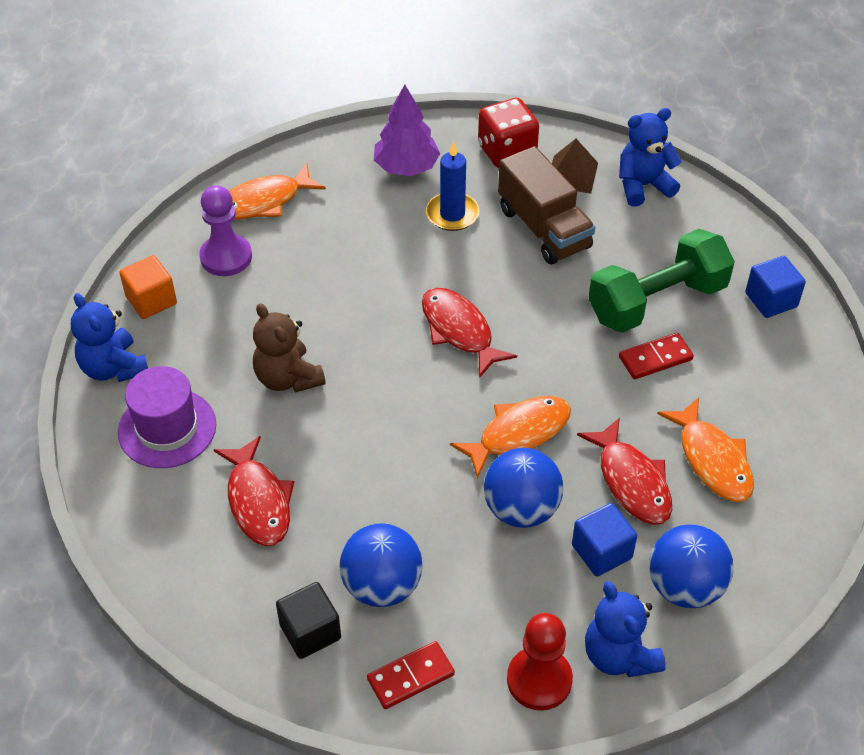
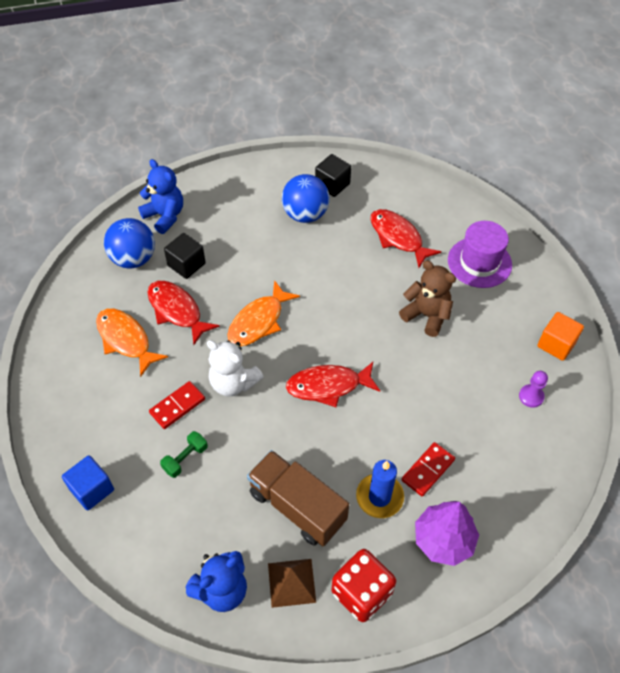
camera: 160 degrees right, 5 degrees up
blue teddy bear [71,293,148,382] -> none
purple pawn [199,185,252,276] -> purple pawn [519,371,548,408], size x0.59
orange fish [229,163,326,219] -> none
red domino [367,641,455,709] -> red domino moved to [402,442,455,497]
red fish [422,287,517,378] -> red fish turned 135 degrees clockwise [286,362,380,407]
blue ball [483,448,564,528] -> none
red pawn [507,613,573,711] -> none
blue cube [572,503,637,576] -> black cube [164,233,206,279]
green dumbbell [589,229,735,333] -> green dumbbell [160,431,208,478], size x0.42
none -> white teddy bear [207,340,264,397]

